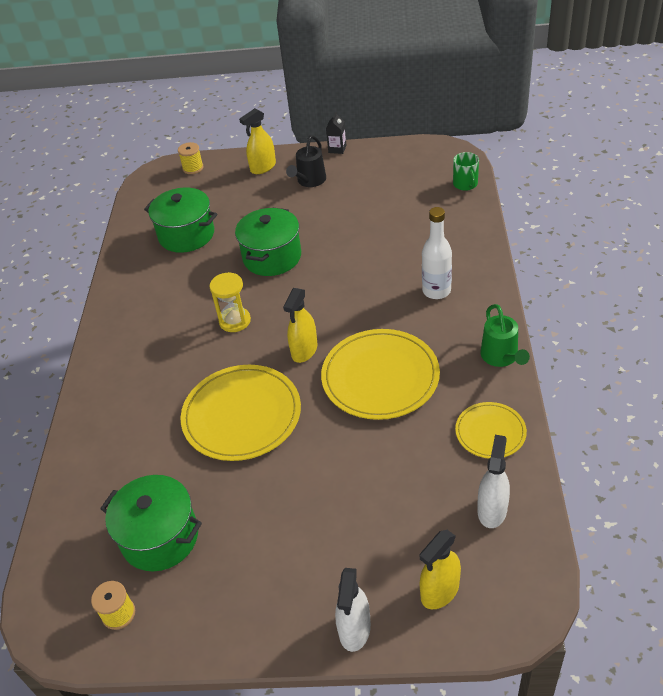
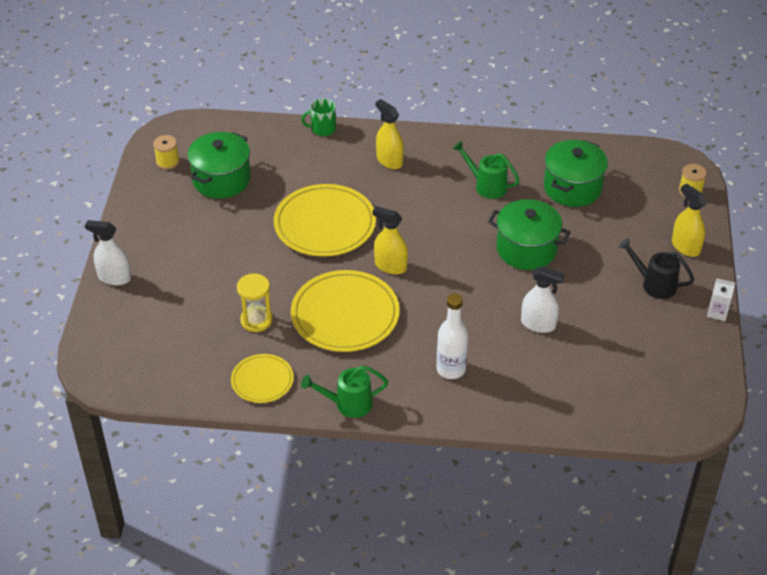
camera: 90 degrees right, 0 degrees up
yellow hourglass [209,272,251,332] -> yellow hourglass moved to [237,273,273,332]
black carton [326,112,346,154] -> white carton [707,278,735,321]
yellow spray bottle [419,530,461,609] -> yellow spray bottle moved to [376,99,404,169]
green mug [453,152,479,191] -> green mug moved to [301,98,336,136]
white spray bottle [477,435,510,528] -> white spray bottle moved to [521,266,565,333]
none -> green watering can [453,141,520,199]

